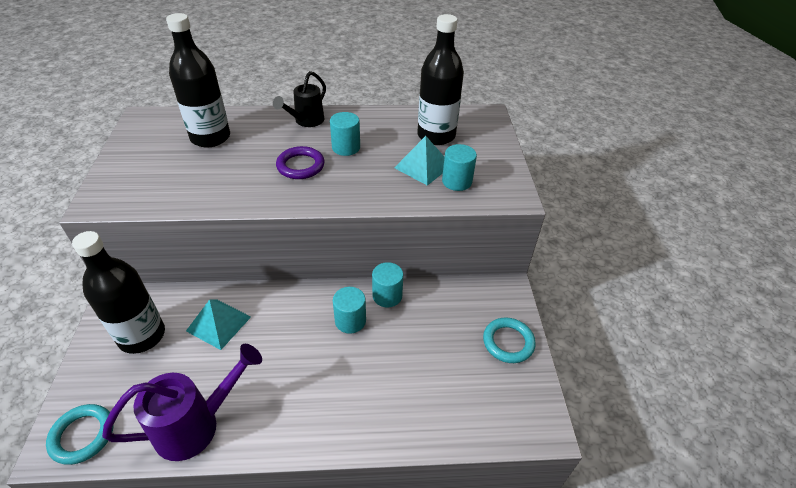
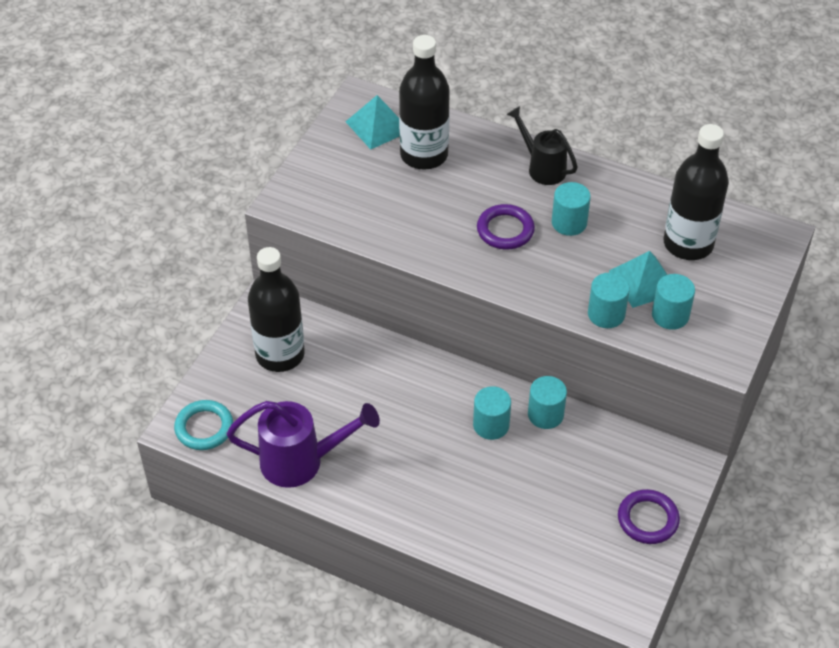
camera: 30 degrees right, 5 degrees up
turquoise pyramid [186,299,251,350] -> turquoise pyramid moved to [345,95,399,150]
black watering can [273,71,326,127] -> black watering can turned 75 degrees clockwise [507,106,578,185]
turquoise ring [483,318,536,363] -> purple ring [618,489,680,544]
none -> turquoise cylinder [588,273,630,328]

